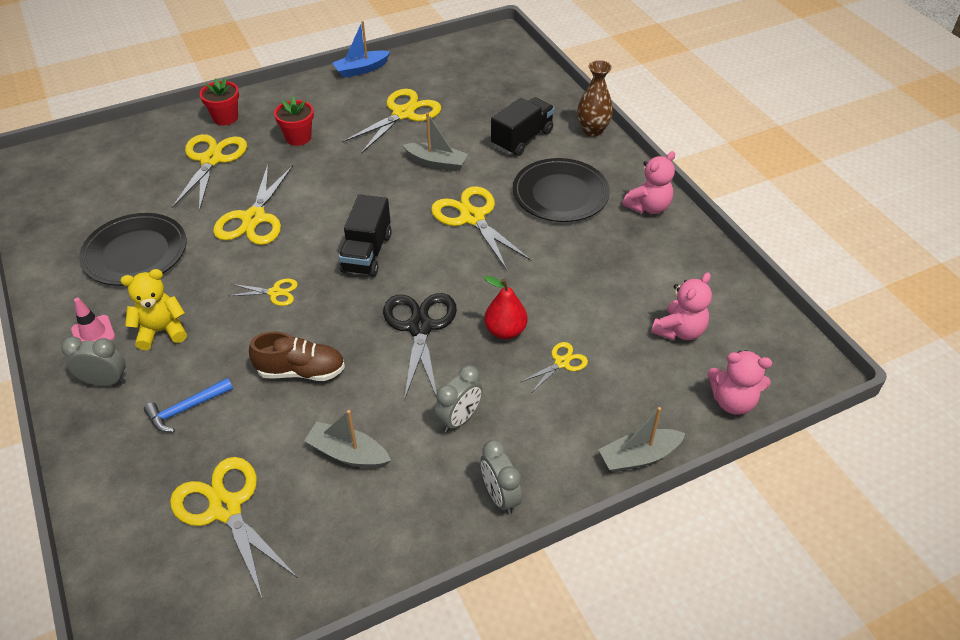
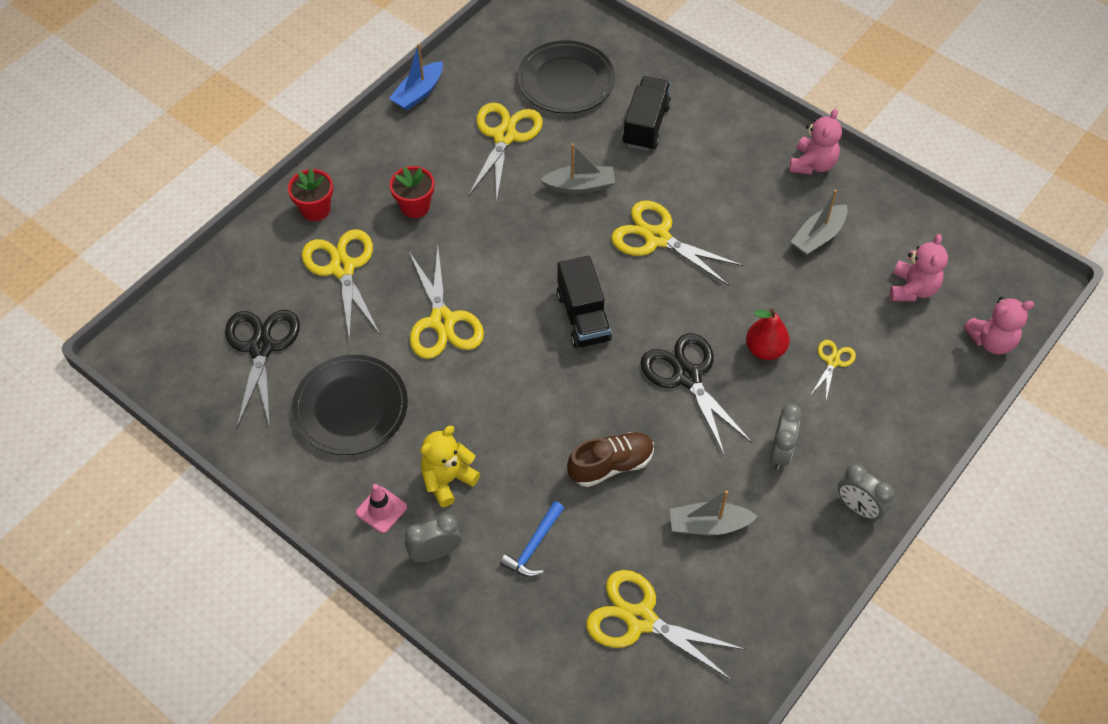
camera: 25 degrees left, 10 degrees up
yellow scissors [228,279,298,306] -> none
black plate [513,158,610,222] -> black plate moved to [517,40,615,114]
brown vase [577,60,613,137] -> none
grey boat [598,407,686,473] -> grey boat moved to [791,190,848,256]
none -> black scissors [225,310,300,428]

